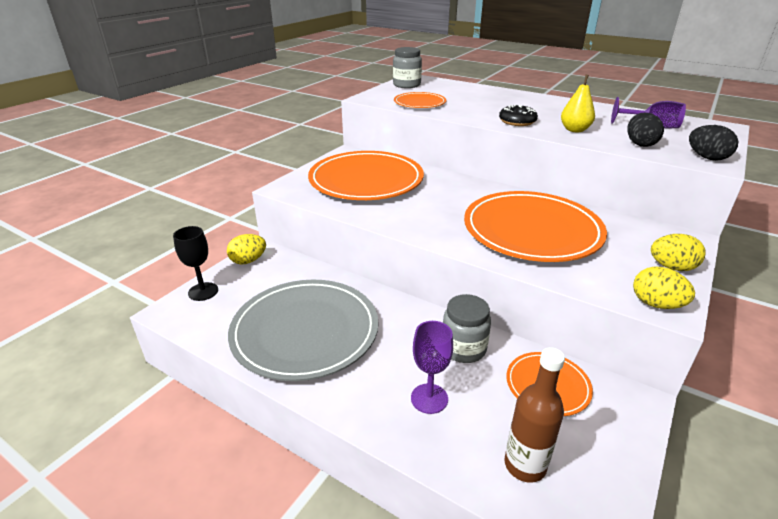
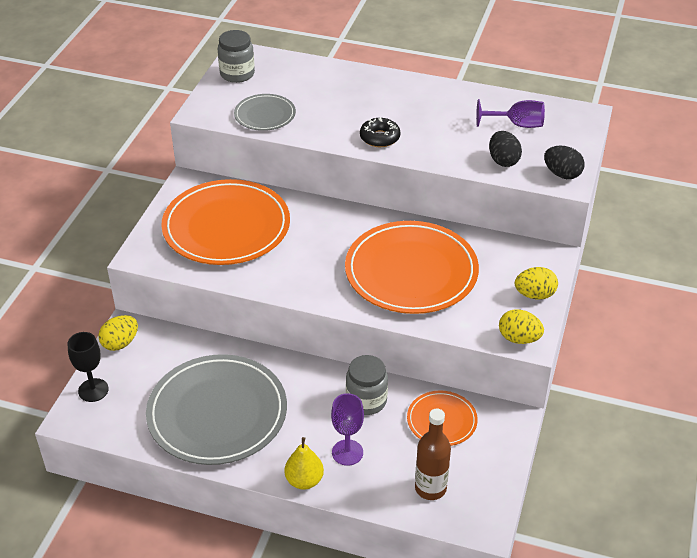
camera: 15 degrees left, 10 degrees up
orange plate [394,92,446,108] -> grey plate [234,94,296,131]
yellow pear [561,75,595,132] -> yellow pear moved to [284,437,324,490]

